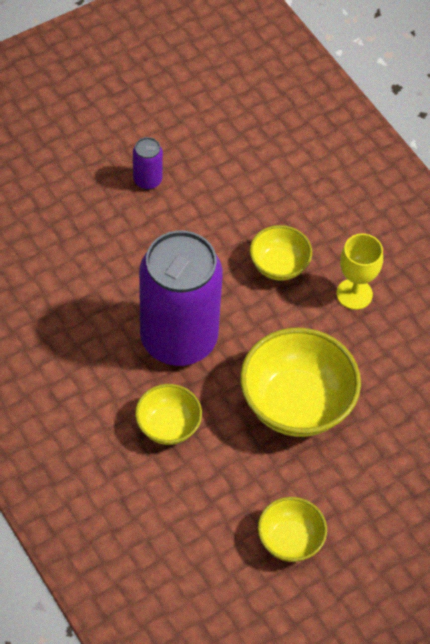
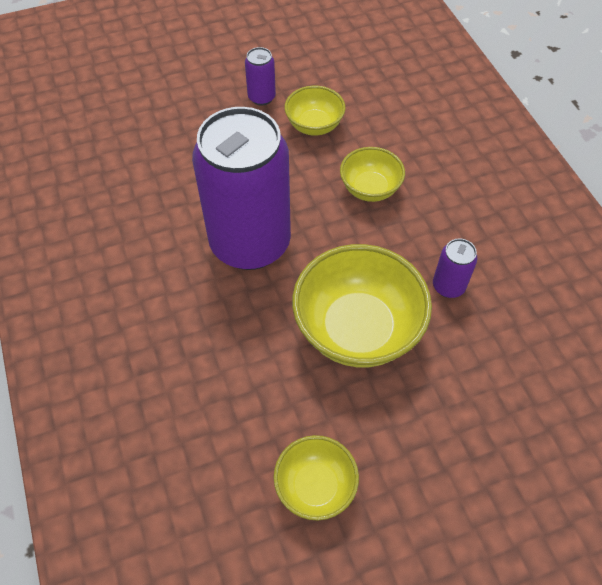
camera: 15 degrees right, 0 degrees up
yellow bowl [135,384,202,445] -> yellow bowl moved to [285,86,346,135]
yellow goblet [336,233,383,310] -> none
none -> purple can [433,239,477,298]

